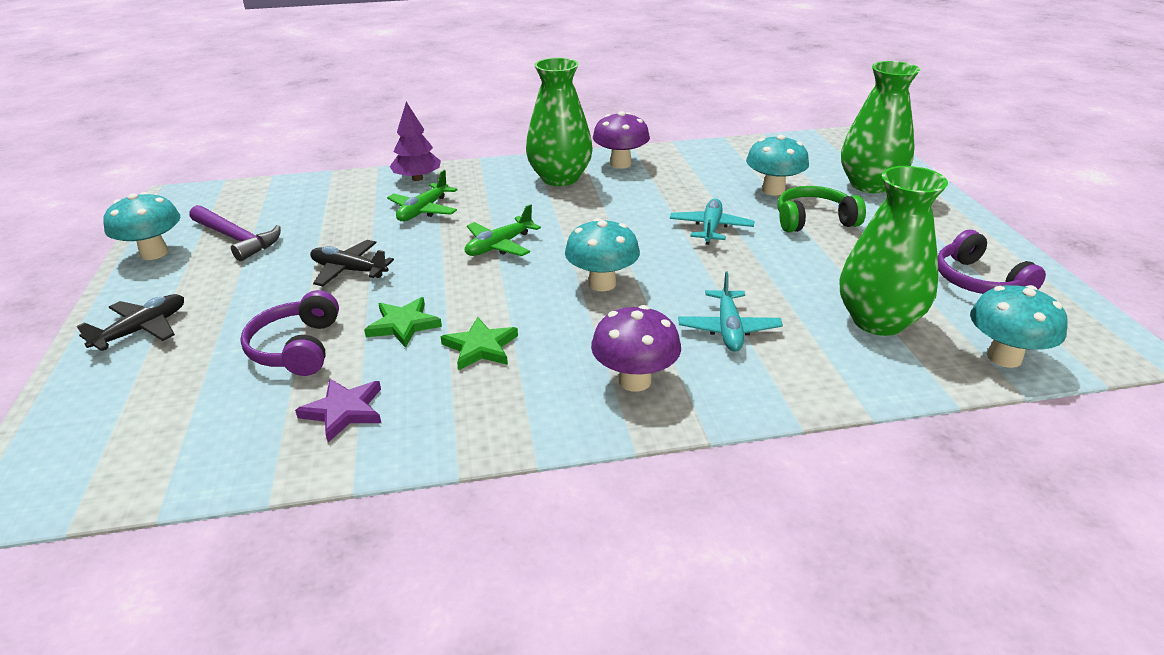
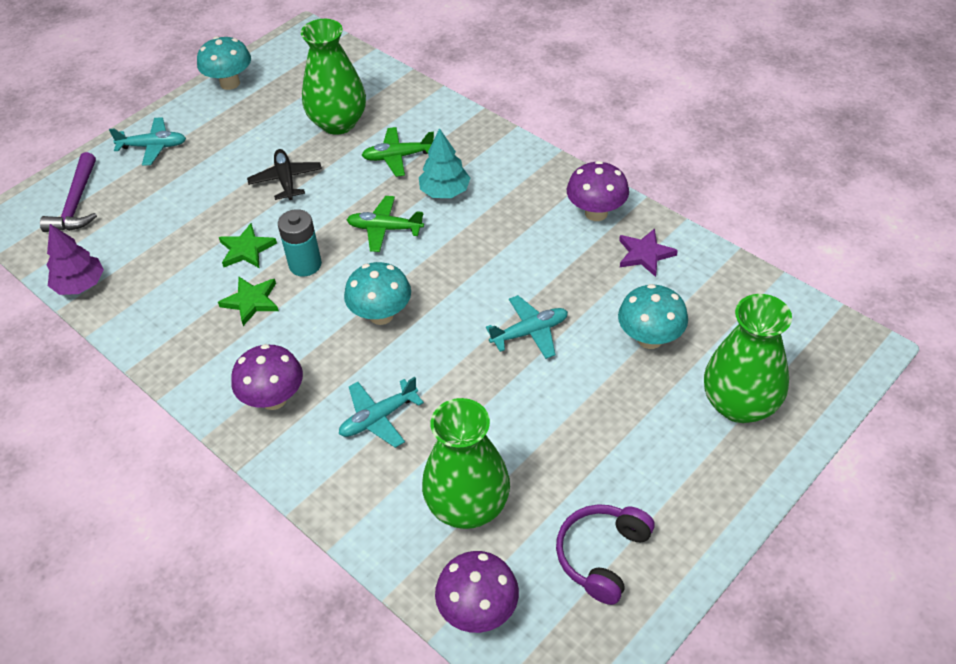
camera: 55 degrees right, 15 degrees up
black plane [76,294,184,351] -> turquoise plane [109,117,186,166]
purple hammer [190,205,281,261] -> purple hammer moved to [40,152,97,232]
purple headphones [240,290,339,376] -> none
purple star [295,379,381,442] -> purple star moved to [619,228,678,277]
purple tree [390,102,441,181] -> purple tree moved to [47,224,104,295]
green vase [526,58,593,186] -> green vase moved to [301,19,366,135]
green headphones [778,186,866,232] -> none
turquoise mushroom [970,285,1068,368] -> purple mushroom [435,551,519,633]
none -> turquoise battery [278,209,322,277]
none -> turquoise tree [419,128,470,198]

